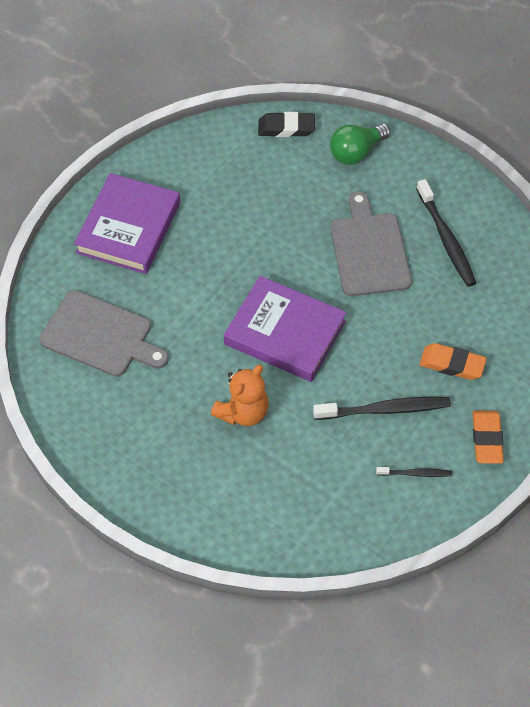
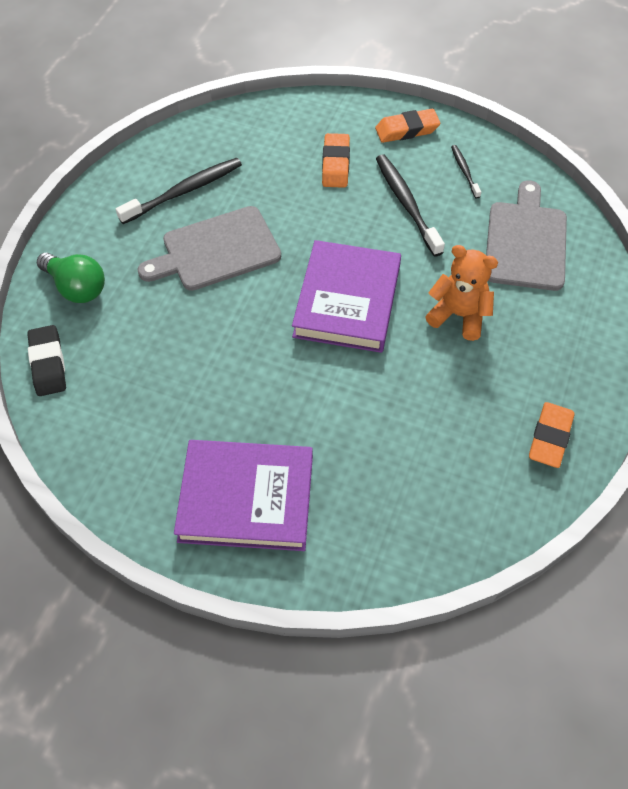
camera: 105 degrees left, 0 degrees up
grey cutting board [39,290,169,377] -> grey cutting board moved to [486,181,567,291]
none -> orange eraser [529,402,575,468]

